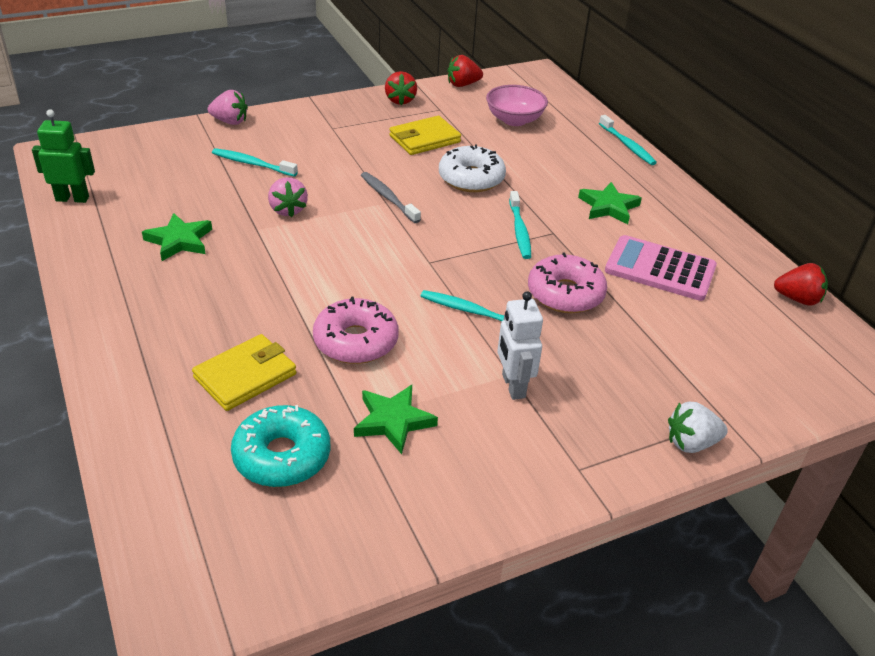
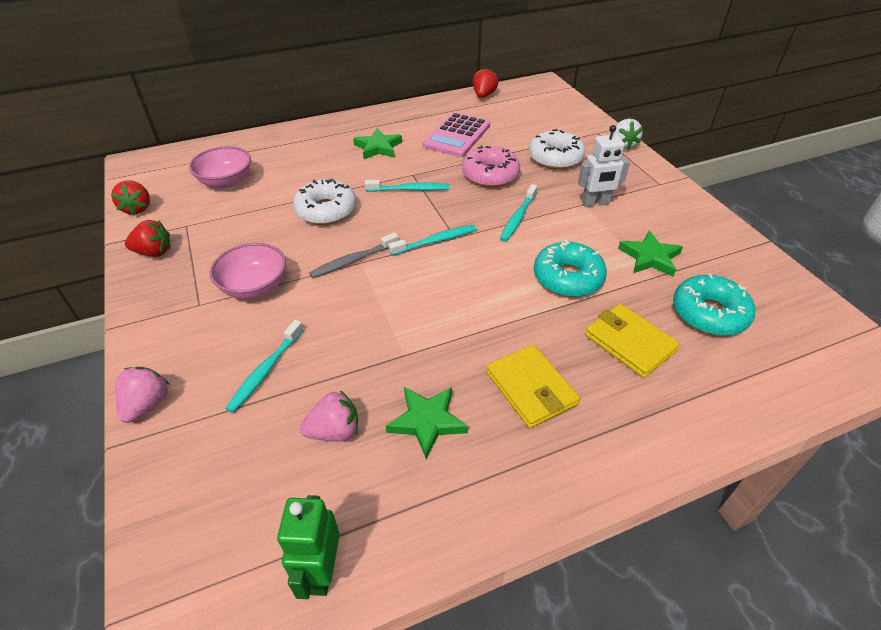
camera: 85 degrees left, 5 degrees up
pink strawberry [268,177,308,217] -> pink strawberry moved to [300,390,358,441]
pink donut [313,296,399,364] -> turquoise donut [534,240,607,297]
yellow wallet [389,116,461,155] -> yellow wallet moved to [486,344,580,428]
turquoise toothbrush [599,115,657,165] -> turquoise toothbrush moved to [388,225,477,256]
none -> pink bowl [210,243,286,299]
none -> white donut [528,129,585,170]

